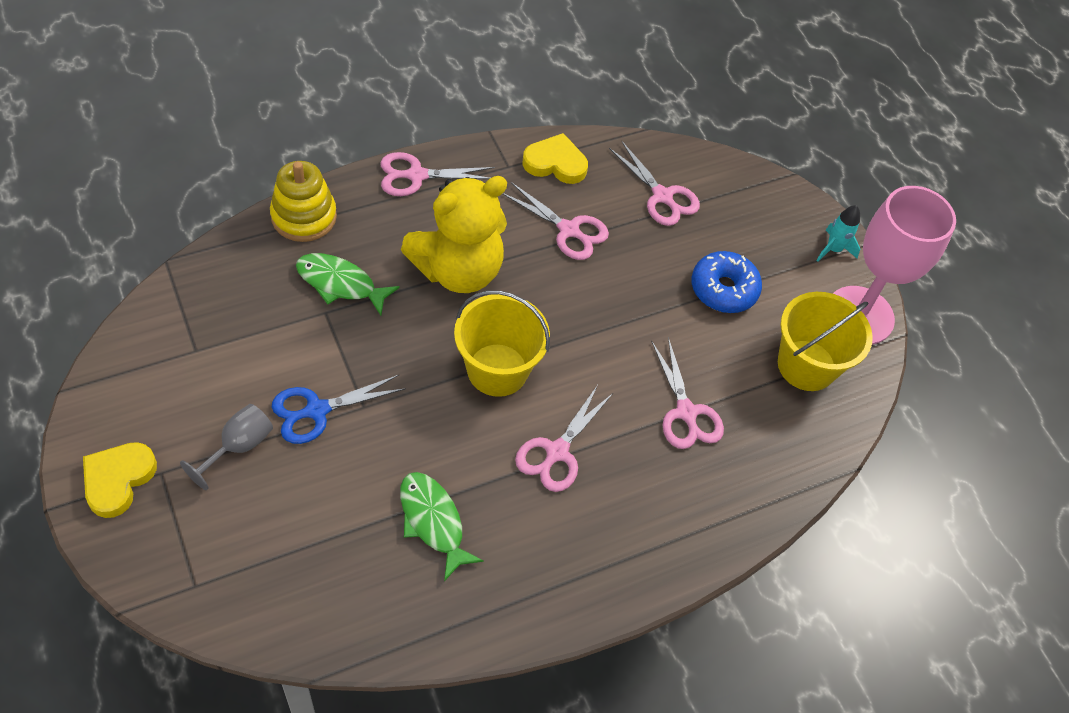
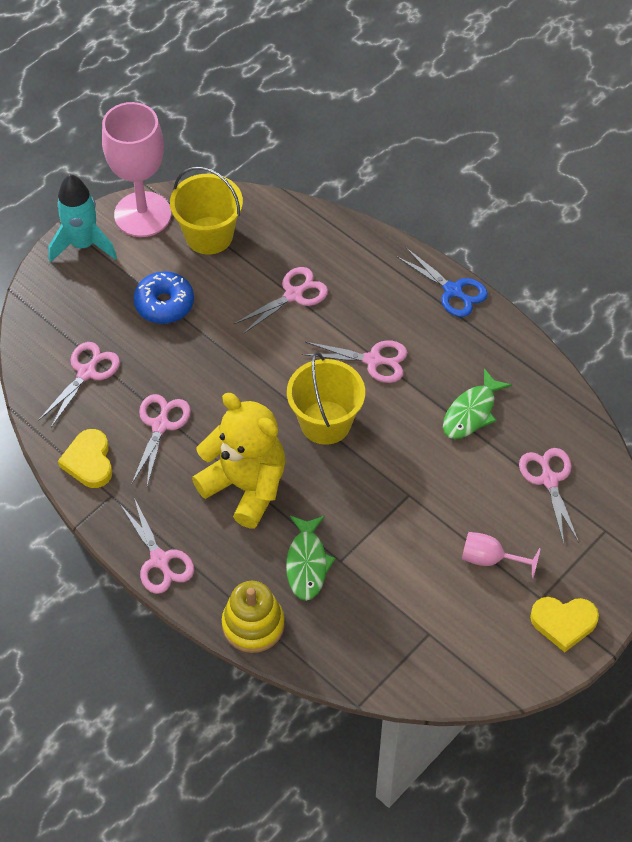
camera: 105 degrees left, 0 degrees up
grey goblet [180,404,273,490] -> pink goblet [462,532,541,579]
blue scissors [272,375,406,444] -> blue scissors moved to [396,248,488,317]
turquoise rocket [816,205,860,262] -> turquoise rocket [48,174,117,263], size x1.77
none -> pink scissors [519,448,579,544]

